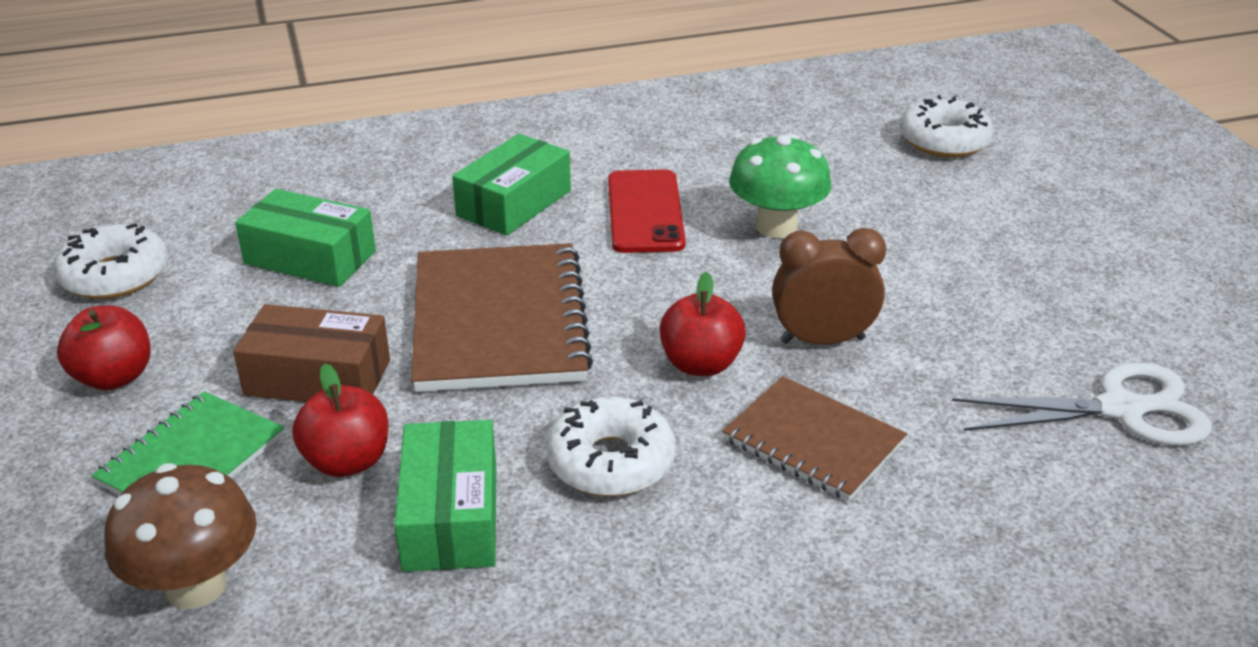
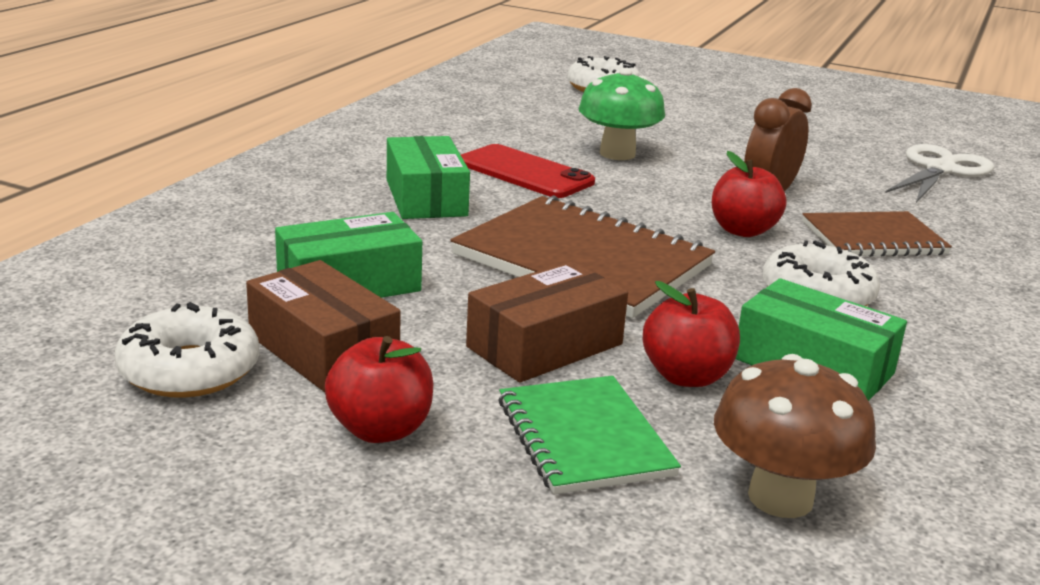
camera: 50 degrees left, 10 degrees down
none -> brown box [246,260,401,392]

